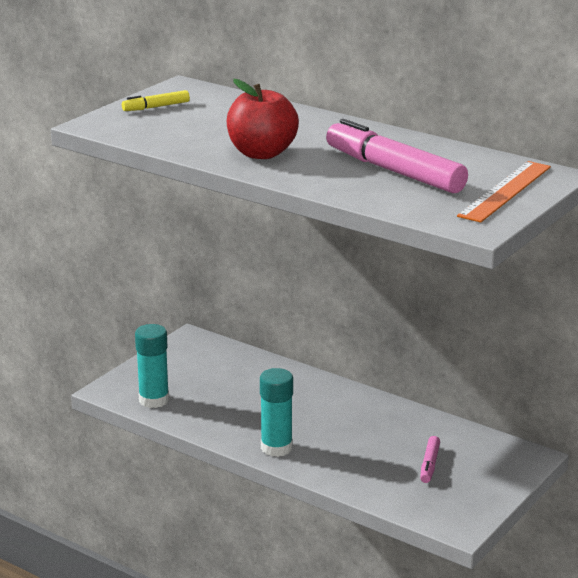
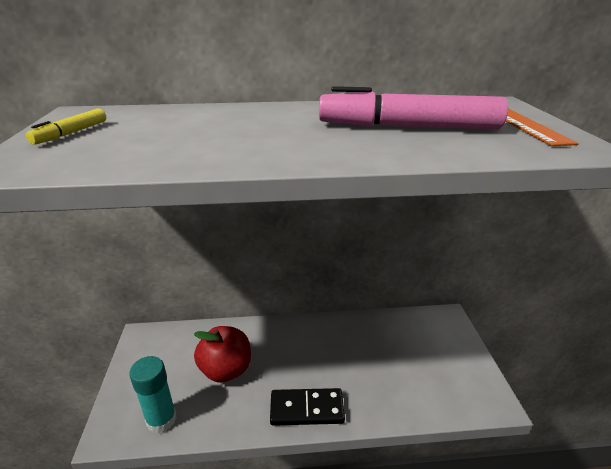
camera: 40 degrees left, 5 degrees up
red apple [227,79,299,159] -> red apple moved to [194,326,251,383]
turquoise glue stick [260,368,293,457] -> black domino [270,388,345,426]
pink marker [420,436,440,483] -> none

